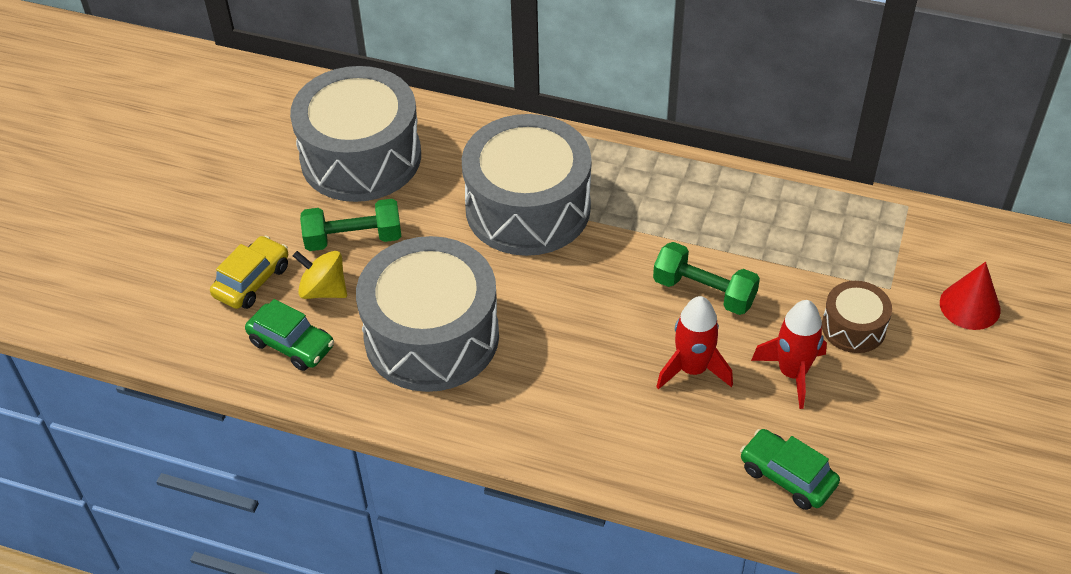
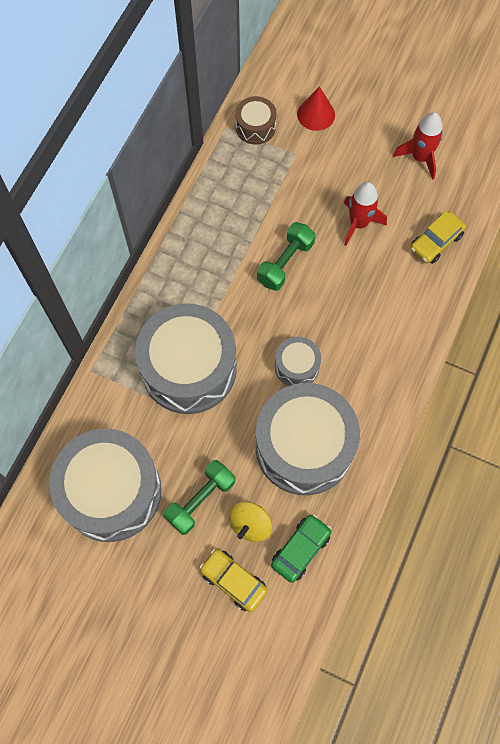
camera: 85 degrees left, 20 degrees up
green dumbbell [300,199,401,251] -> green dumbbell turned 45 degrees clockwise [163,460,235,535]
red rocket [656,296,733,390] -> red rocket moved to [393,112,443,180]
green car [740,429,840,510] -> yellow car [410,211,466,264]
brown drum [822,281,892,353] -> brown drum moved to [235,96,276,144]
none -> grey drum [275,337,321,386]

